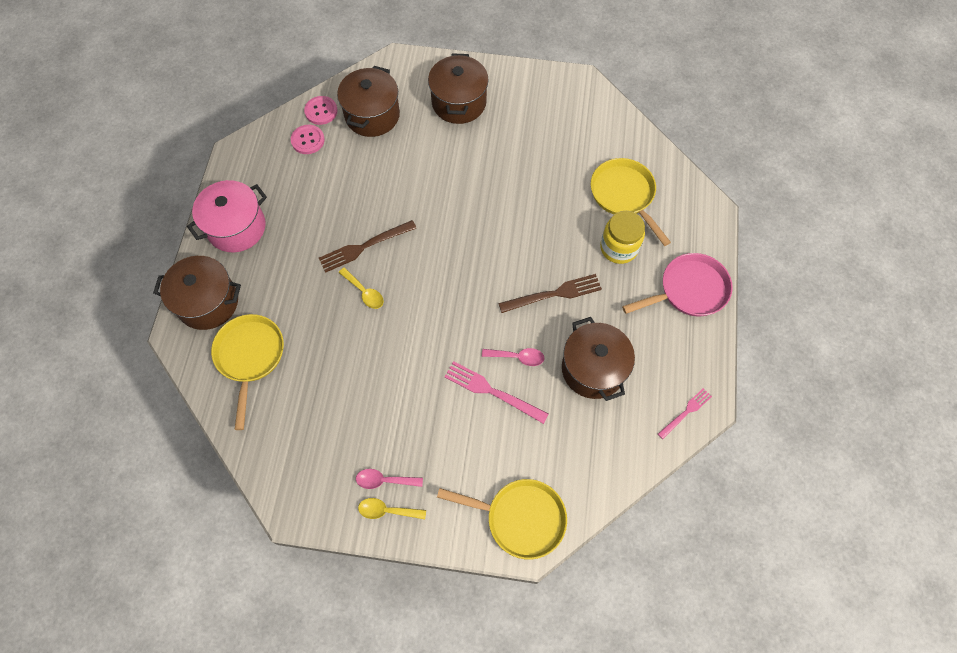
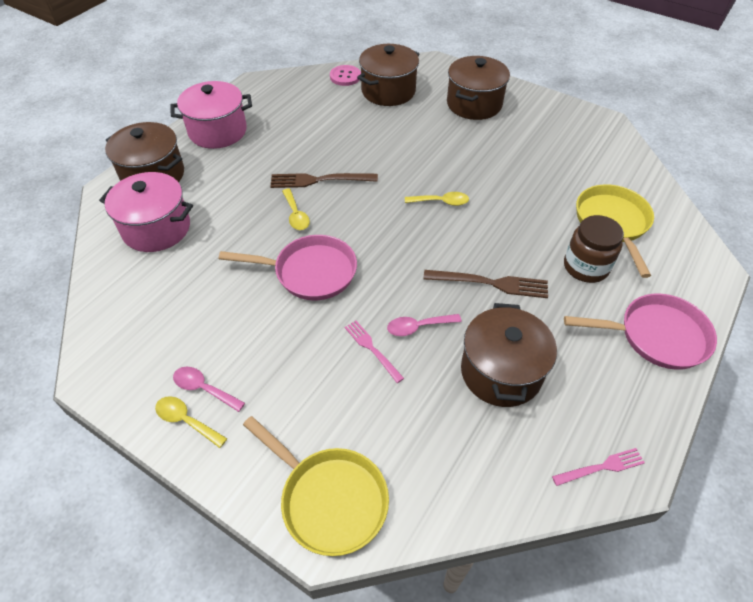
camera: 25 degrees right, 15 degrees down
yellow pan [211,314,284,430] -> pink pot [99,172,193,252]
pink button [291,125,325,154] -> none
pink fork [444,361,549,424] -> pink fork [345,321,404,383], size x0.63
pink spoon [482,348,545,366] -> pink spoon turned 135 degrees clockwise [387,314,462,336]
yellow jar [600,211,645,264] -> brown jar [564,215,624,283]
none -> pink pan [219,235,357,300]
none -> yellow spoon [405,192,469,206]

